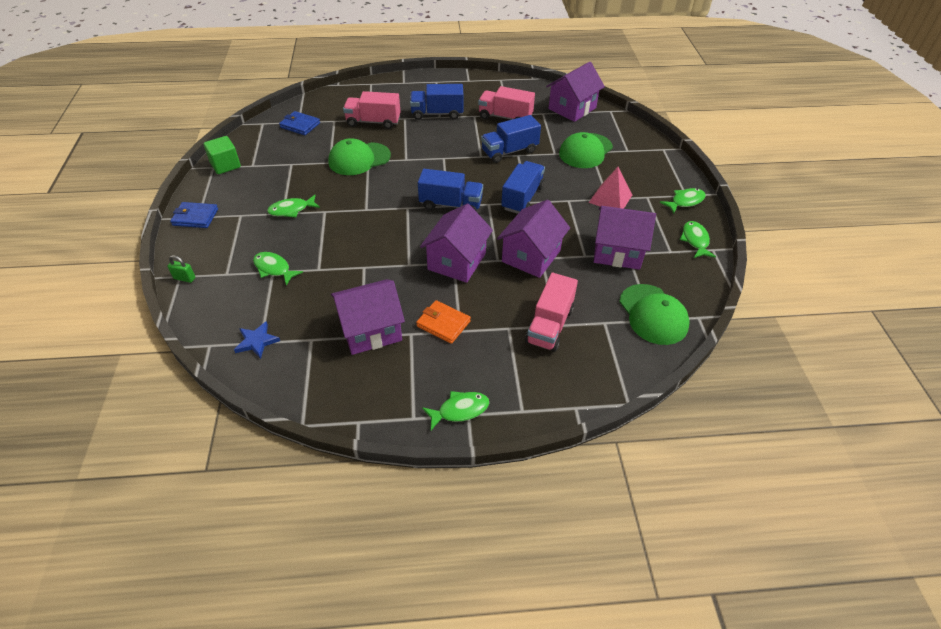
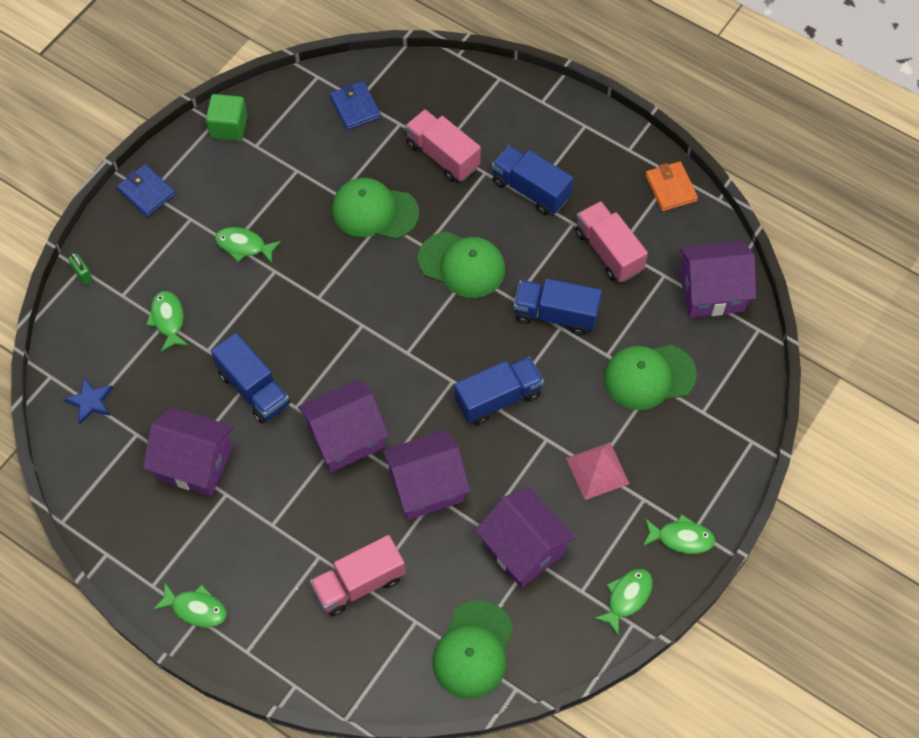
camera: 40 degrees right, 15 degrees up
orange wallet [416,300,471,344] -> orange wallet moved to [645,161,698,211]
blue truck [418,169,483,212] -> blue truck moved to [211,333,290,423]
none -> green cap [418,232,505,298]

